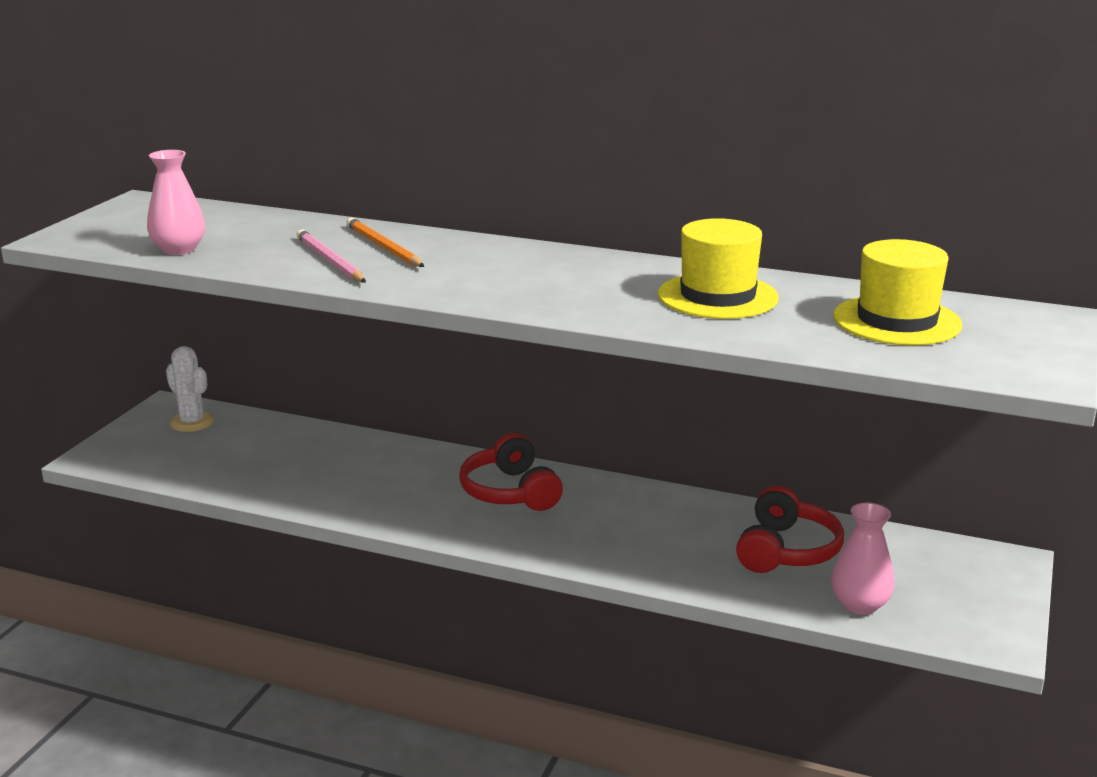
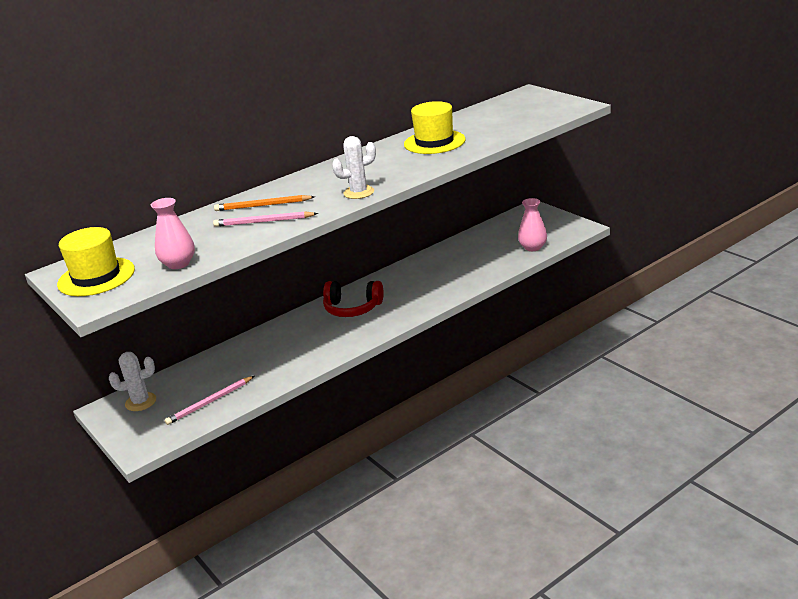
camera: 55 degrees left, 5 degrees up
red headphones [736,486,844,573] -> none
yellow hat [833,239,963,345] -> yellow hat moved to [57,227,135,296]
none -> pink pencil [165,376,254,425]
none -> white cactus [332,136,376,199]

